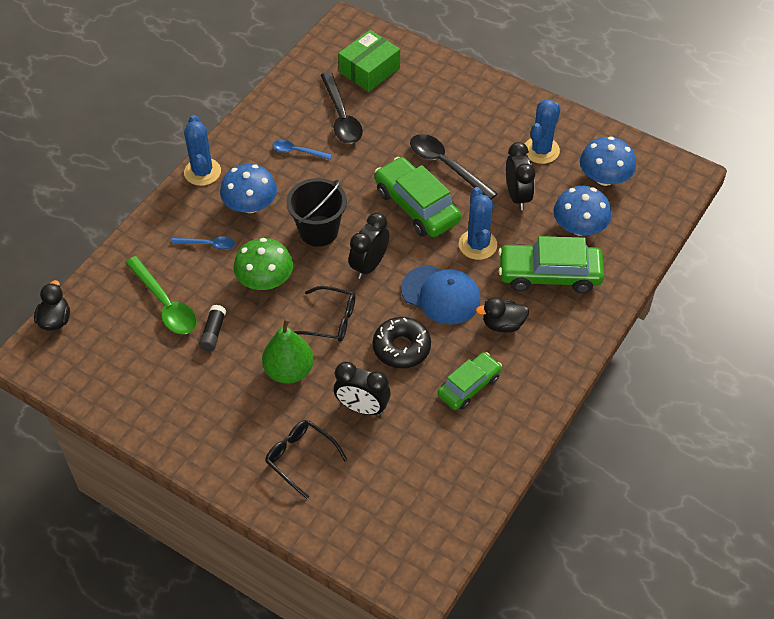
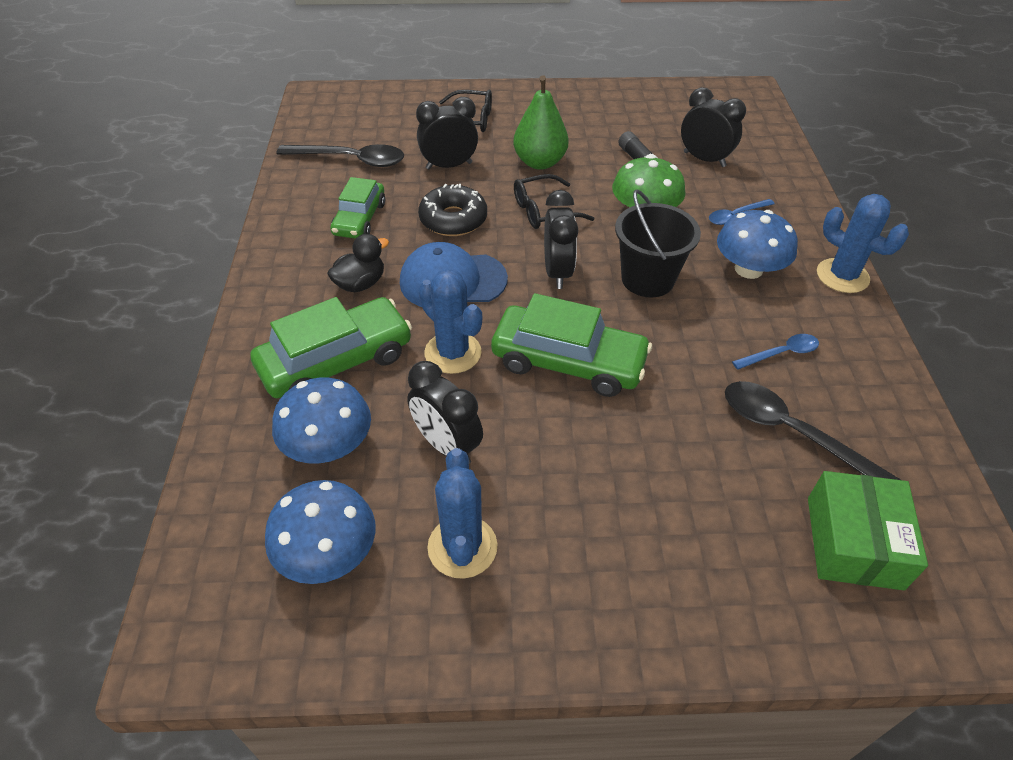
camera: 145 degrees right, 5 degrees down
black duck [34,280,70,331] -> none
green spoon [125,256,197,334] -> black clock [681,87,746,167]
black spoon [410,134,498,200] -> black spoon moved to [277,144,404,167]

